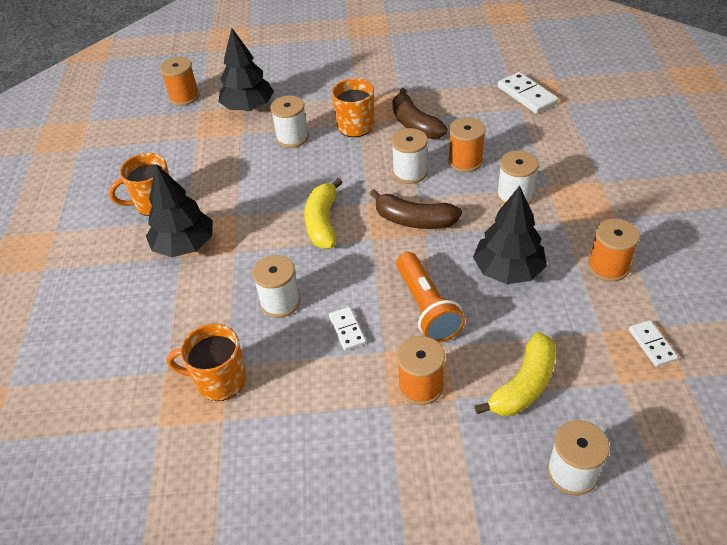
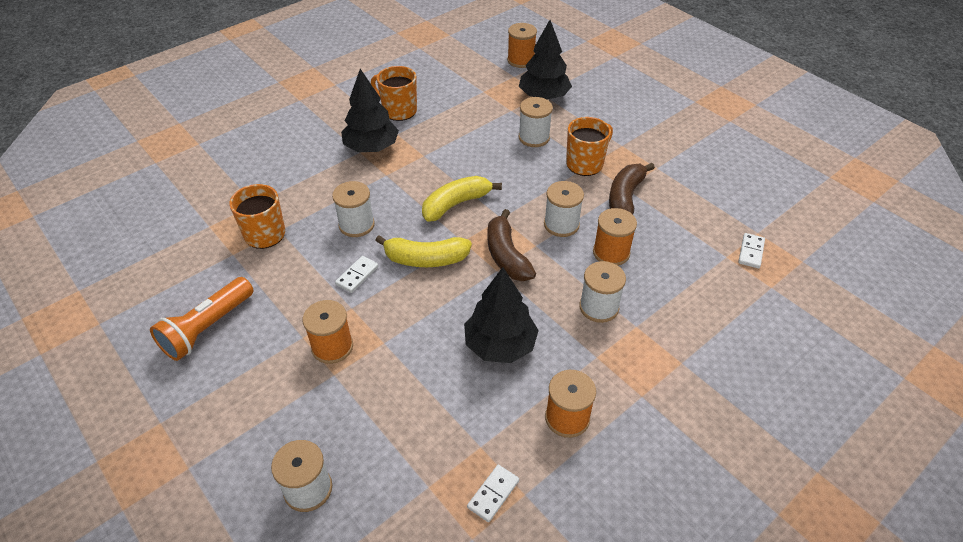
camera: 50 degrees right, 0 degrees up
orange flashlight [396,252,465,343] -> orange flashlight moved to [150,277,254,361]
yellow banana [474,332,556,416] -> yellow banana moved to [375,235,472,267]
white domino [498,72,559,114] -> white domino [738,233,765,268], size x0.60

